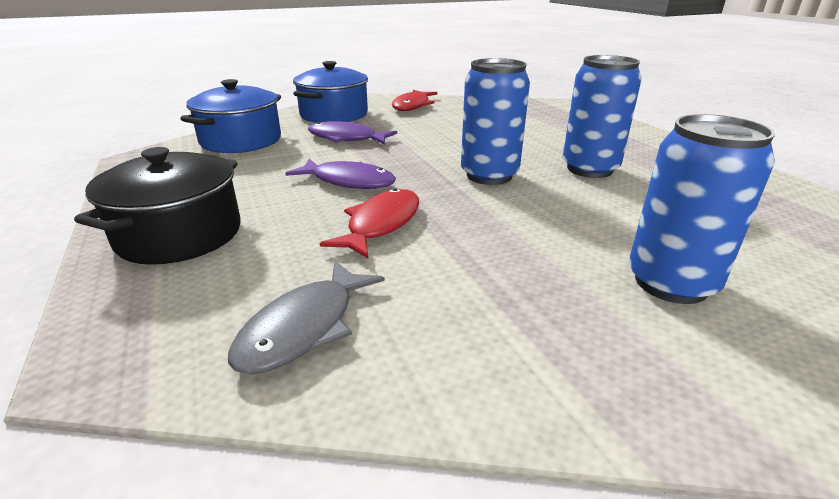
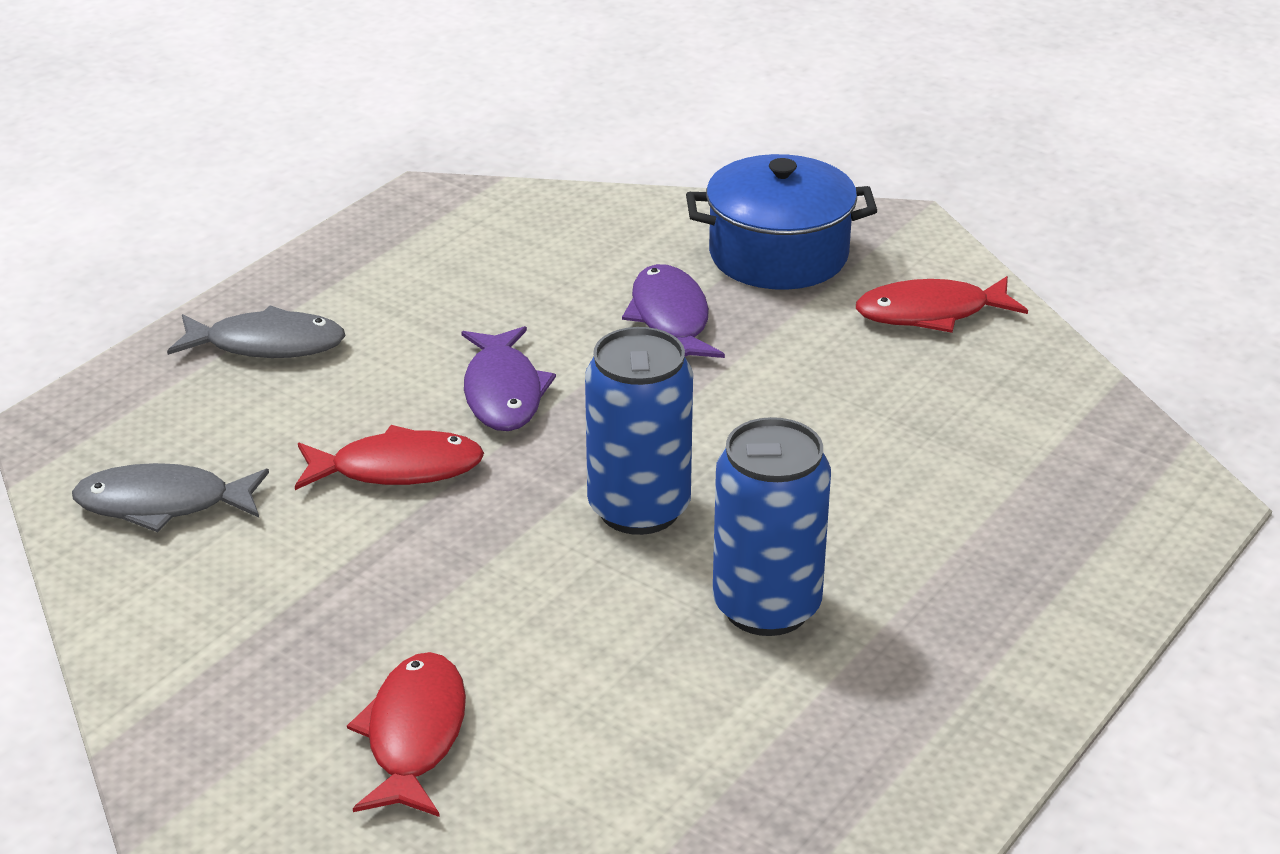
camera: 60 degrees right, 5 degrees up
black pot [74,147,241,265] -> grey fish [167,305,345,358]
blue pot [180,79,281,153] -> none
blue can [629,114,775,304] -> red fish [347,652,466,817]

